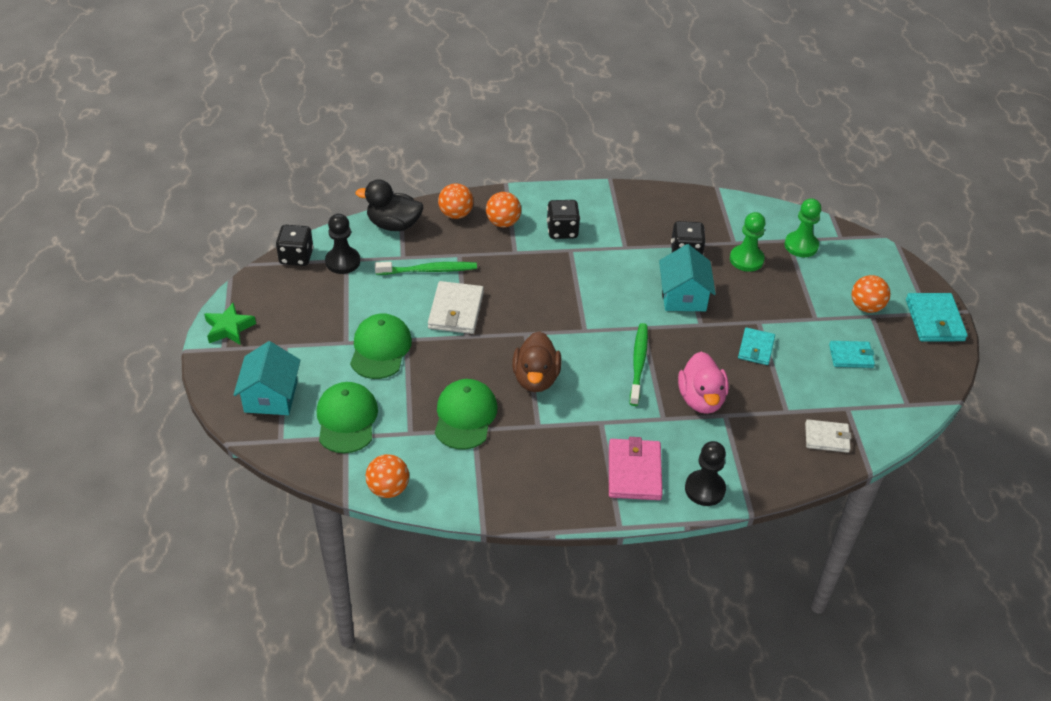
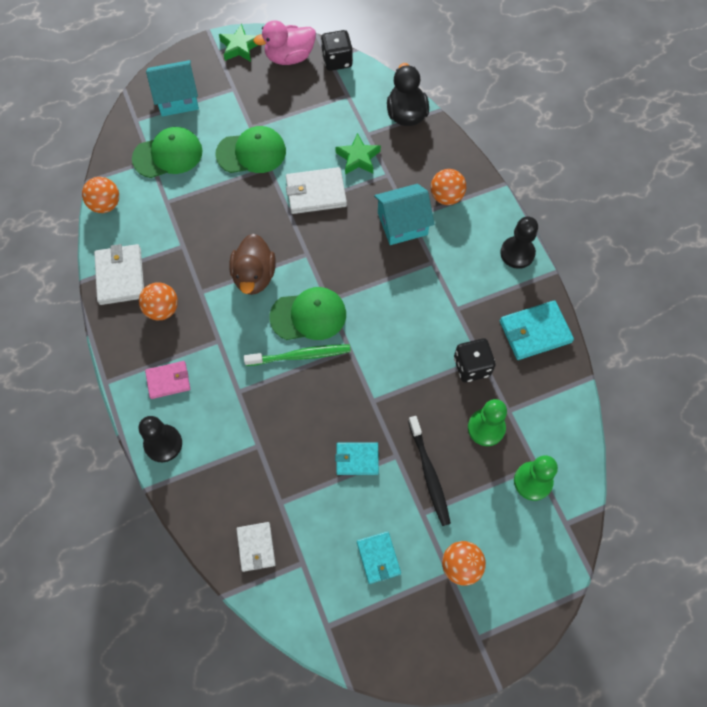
camera: 75 degrees right, 20 degrees up
black pawn [325,214,360,274] -> black pawn moved to [500,216,538,269]
green toothbrush [375,262,477,275] -> green star [336,133,381,175]
green cap [435,379,497,450] -> green cap moved to [269,287,346,340]
orange ball [438,183,474,219] -> orange ball moved to [139,282,178,320]
brown duck [512,331,562,392] -> brown duck turned 75 degrees counterclockwise [229,234,276,295]
black dice [547,200,580,239] -> none
pink wallet [609,437,663,500] -> pink wallet [145,361,190,399], size x0.65
turquoise house [659,244,716,311] -> turquoise house moved to [374,184,434,245]
pink duck [678,352,729,414] -> pink duck moved to [253,20,316,65]
turquoise wallet [906,293,968,342] -> turquoise wallet moved to [500,300,574,360]
none -> white wallet [94,244,144,305]
none -> black toothbrush [408,416,451,526]

